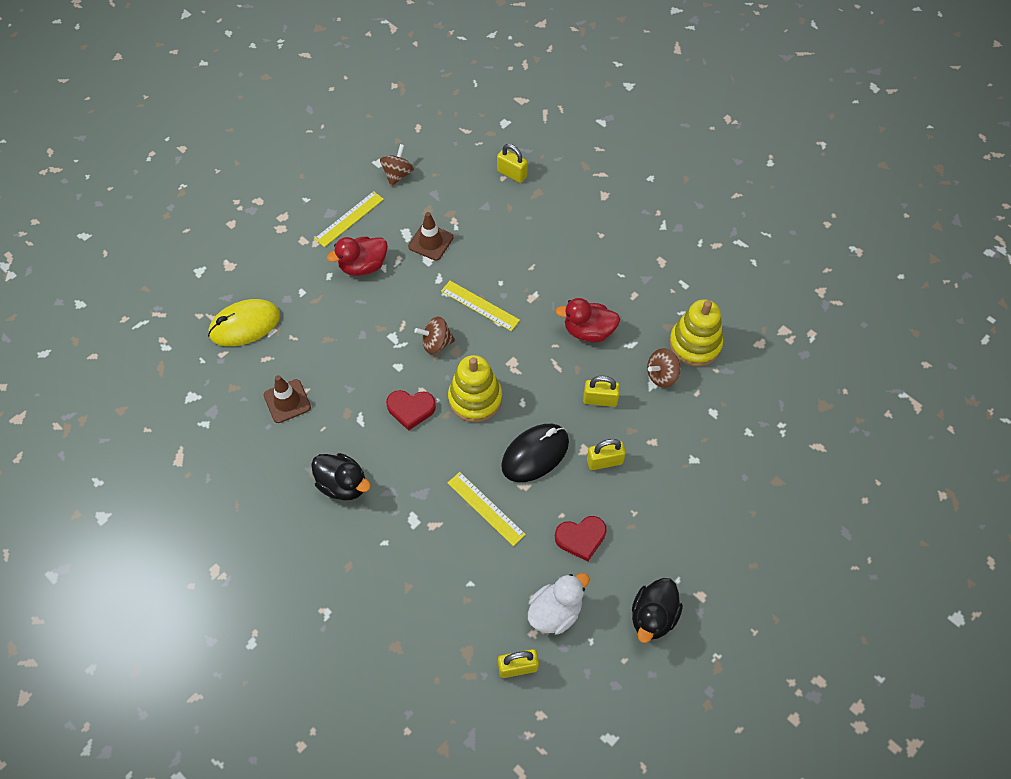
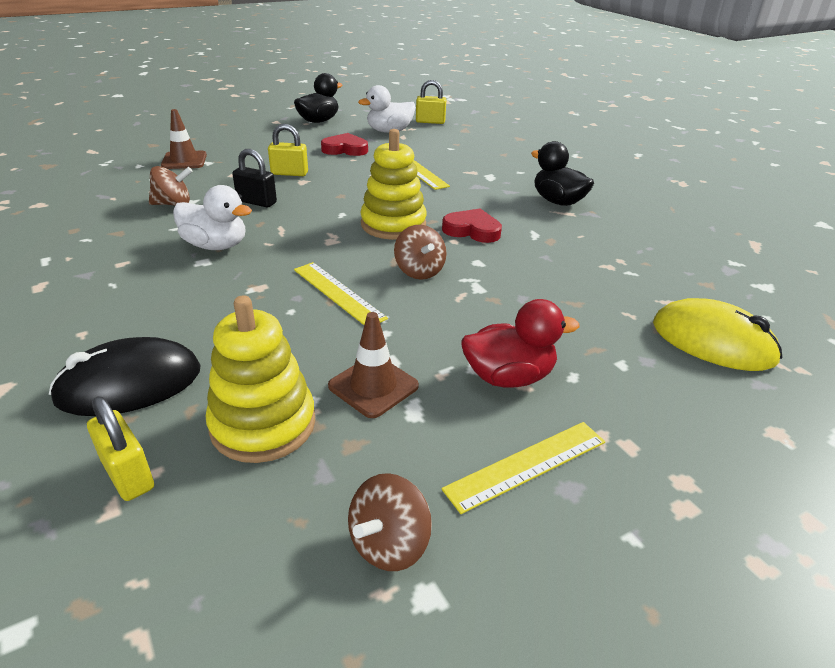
camera: 165 degrees left, 25 degrees down
yellow mouse [208,299,280,346] -> yellow mouse turned 45 degrees clockwise [653,298,782,371]
brown traffic cone [264,375,311,423] -> brown traffic cone moved to [161,109,207,169]
brown spinning top [415,317,455,354] -> brown spinning top turned 60 degrees clockwise [394,225,447,280]
black mouse [501,424,569,482] -> black mouse moved to [49,337,201,416]
red duck [556,298,620,343] -> white duck [173,185,252,250]
yellow padlock [583,376,620,407] -> black padlock [232,149,277,207]
yellow stacking toy [669,299,723,367] -> yellow stacking toy moved to [206,295,316,463]

